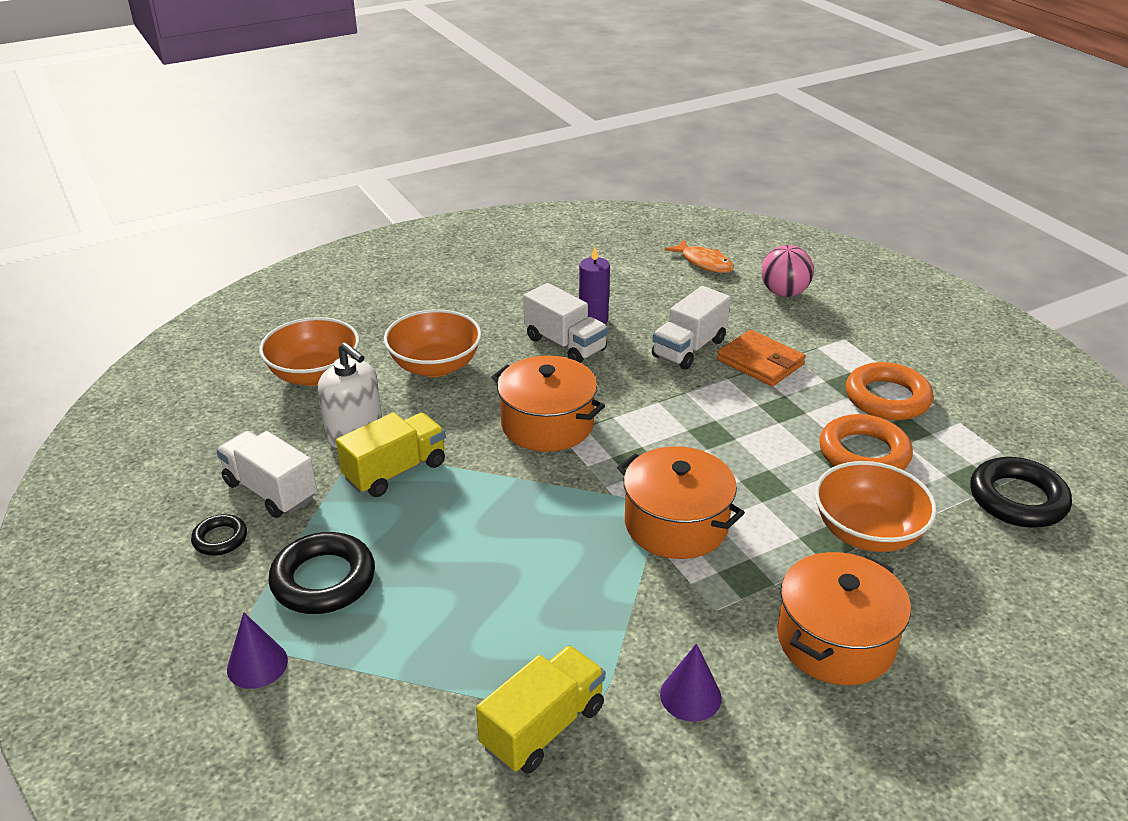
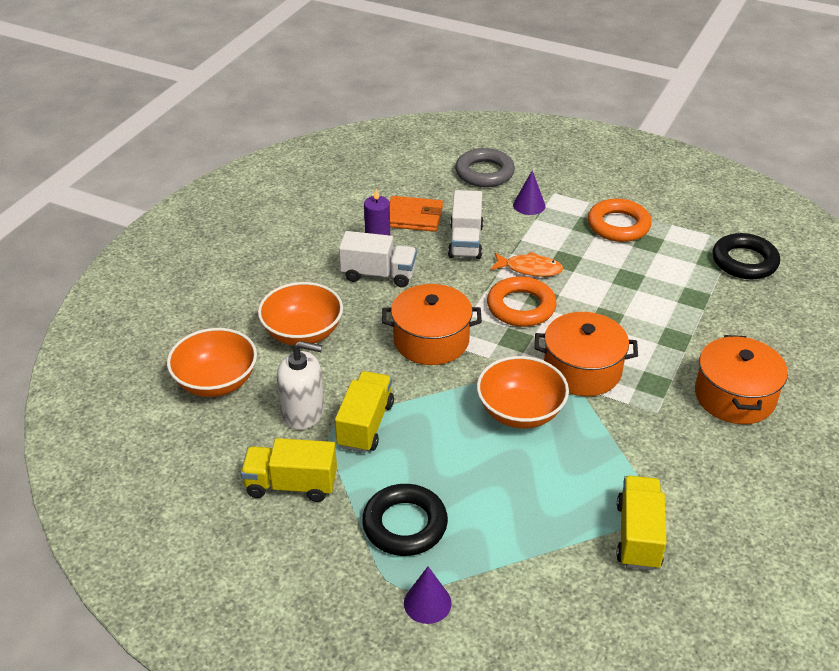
camera: 35 degrees left, 5 degrees up
black ring [191,514,247,556] -> none
white truck [217,431,317,518] -> yellow truck [241,438,337,502]
purple cone [660,643,721,722] -> purple cone moved to [513,171,546,215]
orange fish [665,239,734,273] -> orange fish moved to [491,252,563,277]
orange wallet [717,330,806,387] -> orange wallet moved to [390,196,443,232]
pink ball [761,245,814,297] -> grey ring [455,148,515,187]
orange bowl [815,461,937,552] -> orange bowl moved to [477,356,569,428]
orange ring [819,414,913,470] -> orange ring moved to [487,276,557,327]

